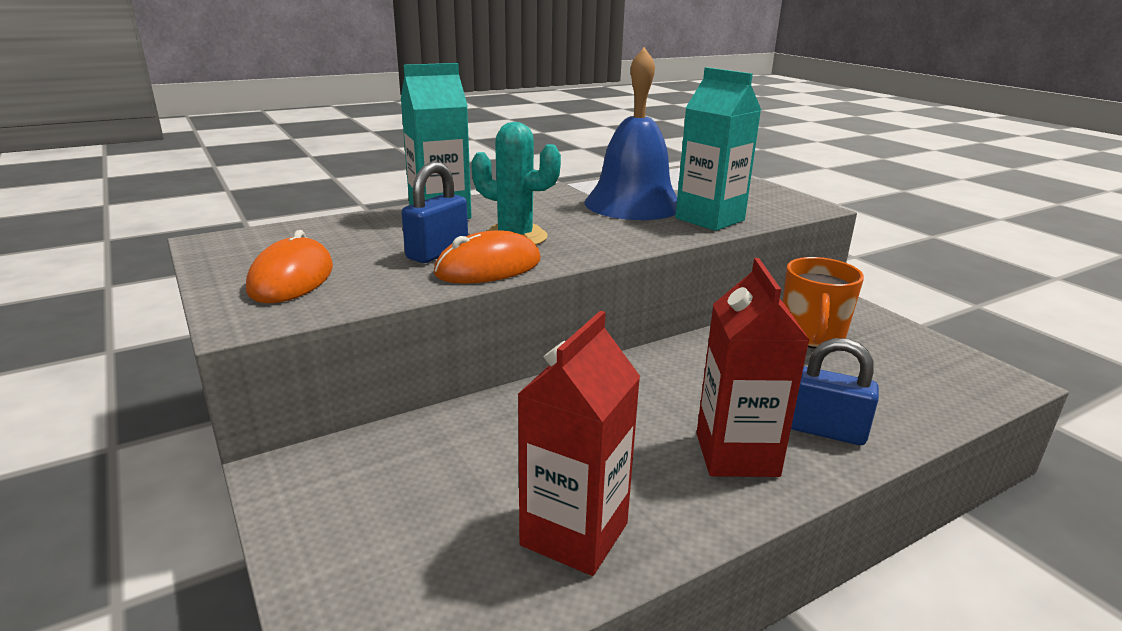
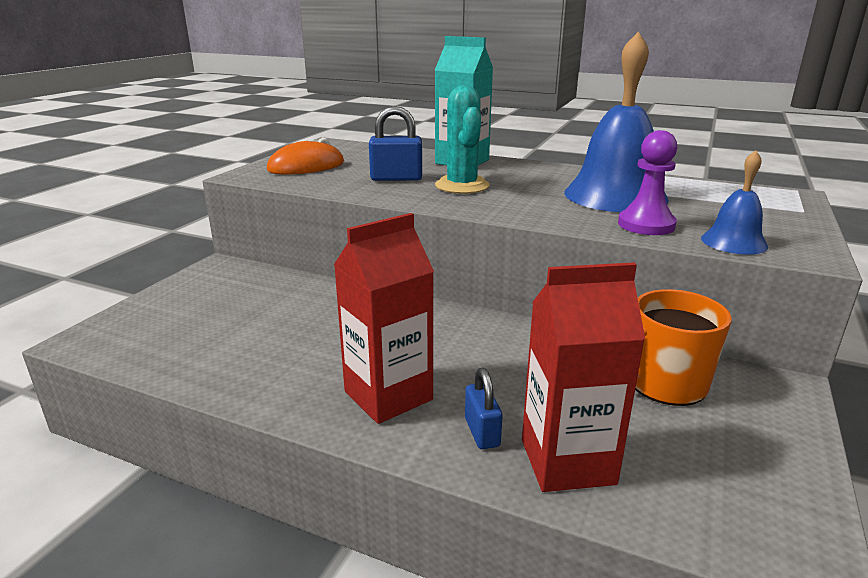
camera: 55 degrees right, 0 degrees up
orange mouse [434,230,541,284] -> none
red carton [517,311,641,576] -> red carton moved to [522,262,645,492]
turquoise carton [675,67,761,231] -> purple pawn [618,130,678,235]
blue padlock [791,338,879,445] -> blue padlock [465,368,503,449], size x0.66
none -> blue bell [701,150,768,255]

